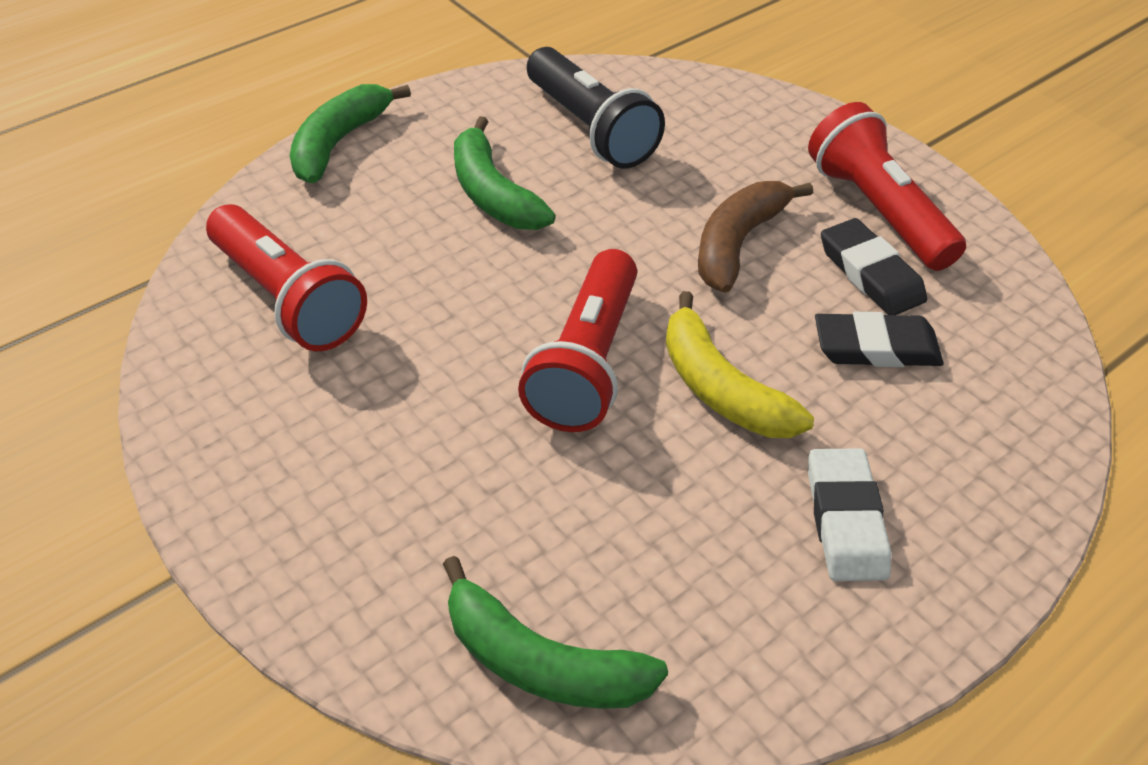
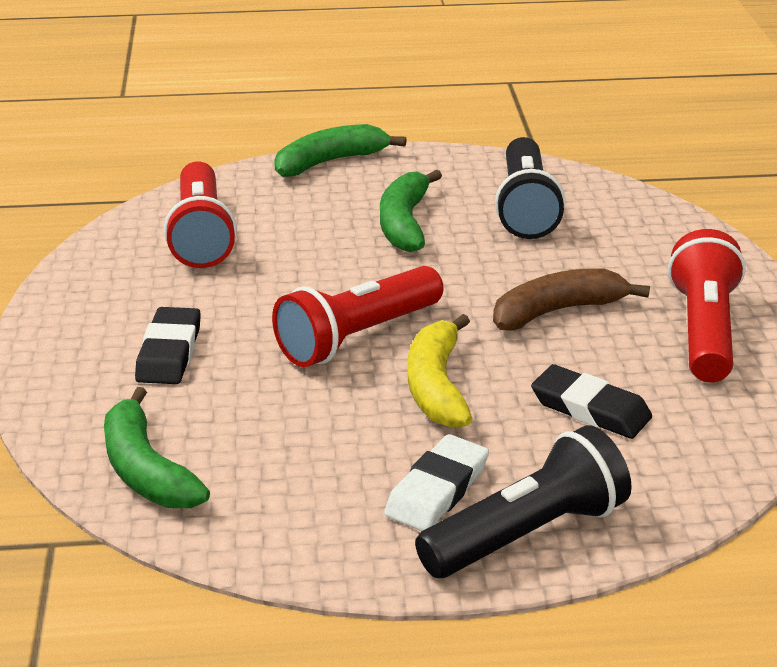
camera: 35 degrees right, 15 degrees down
black eraser [821,218,927,315] -> black eraser moved to [135,307,201,384]
none -> black flashlight [415,425,632,578]

